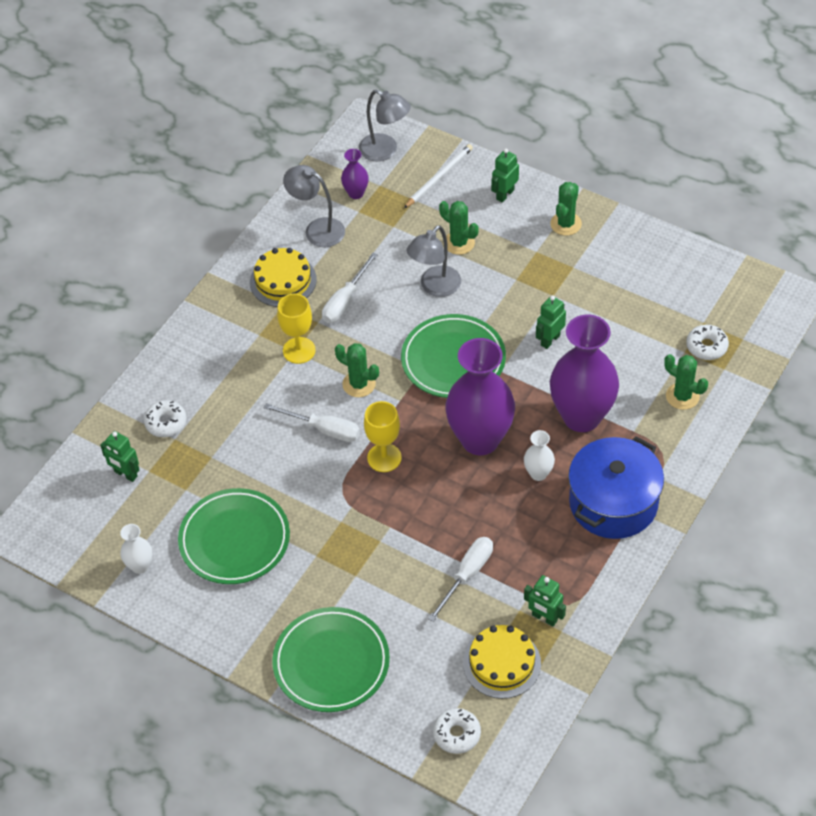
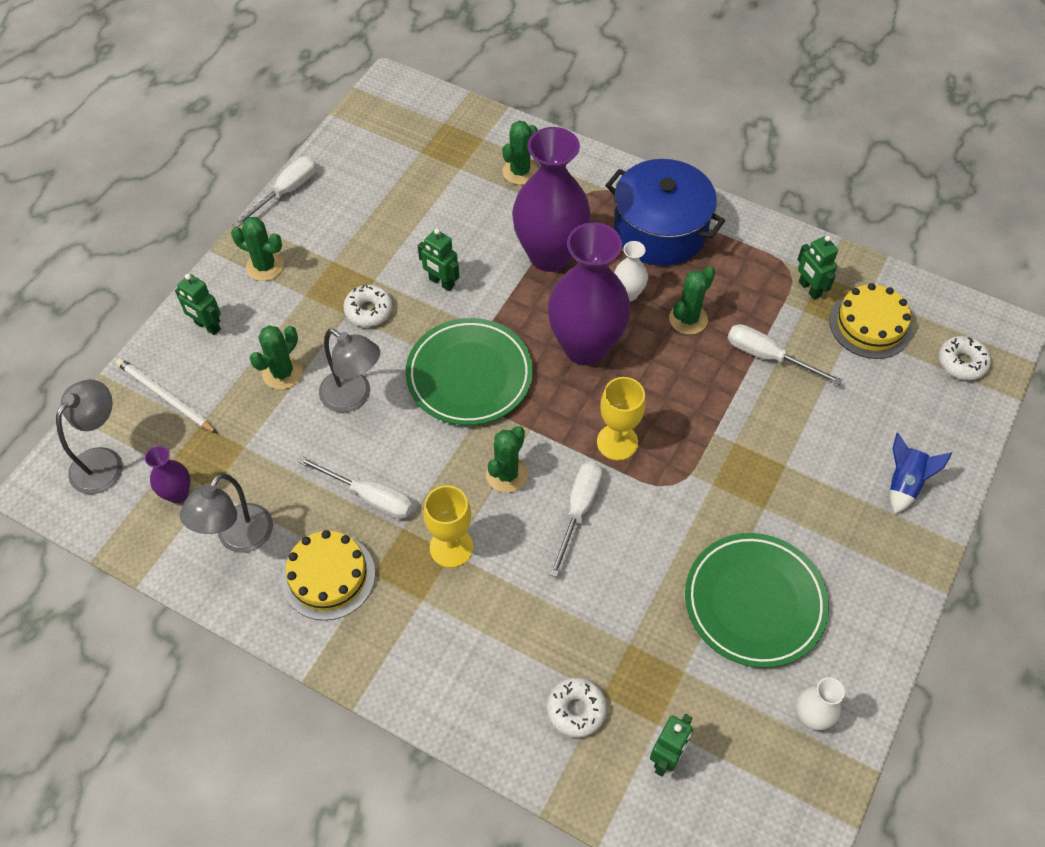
camera: 95 degrees left, 5 degrees up
green plate [272,607,390,712] -> blue rocket [890,433,952,514]
green robot [524,575,566,627] -> green robot turned 120 degrees clockwise [797,235,838,300]
white donut [686,325,729,360] -> white donut moved to [343,284,393,327]
none -> white screwdriver [233,156,317,227]
none -> green cactus [669,266,715,335]

